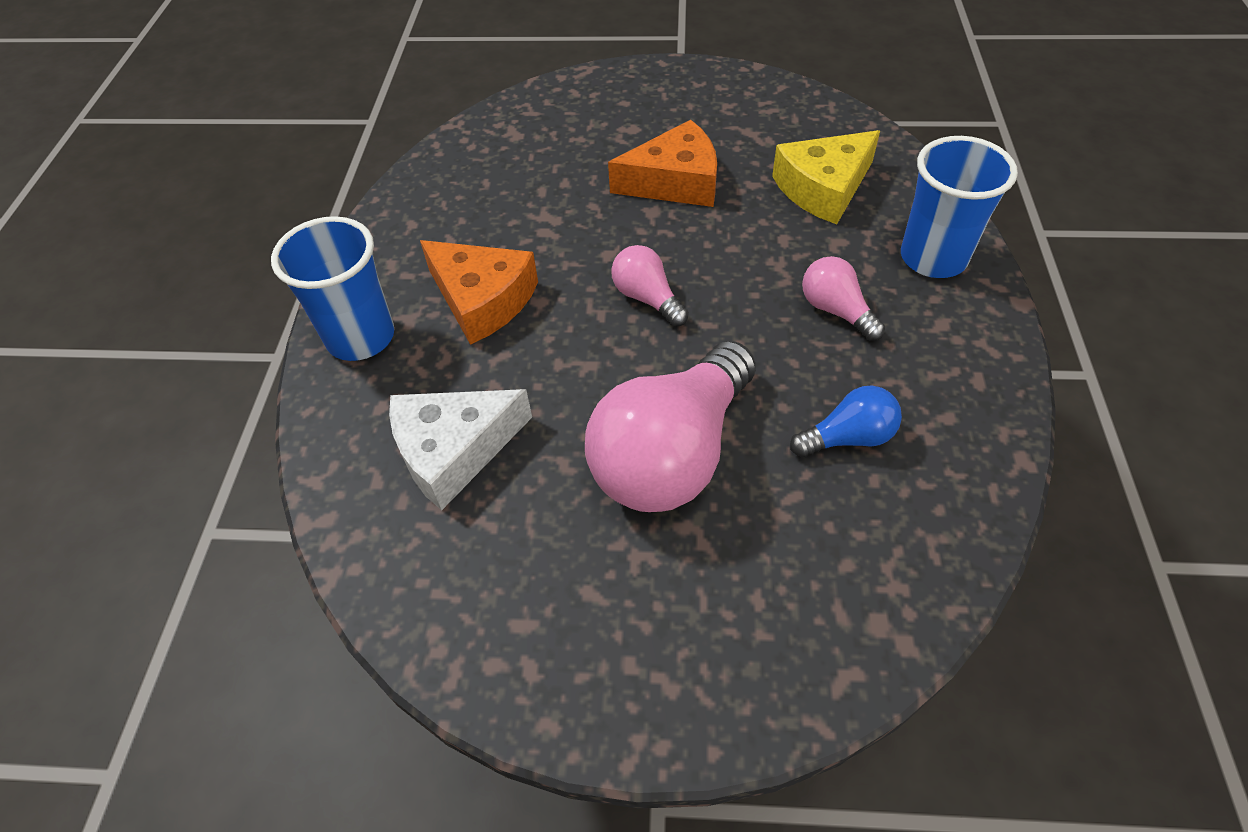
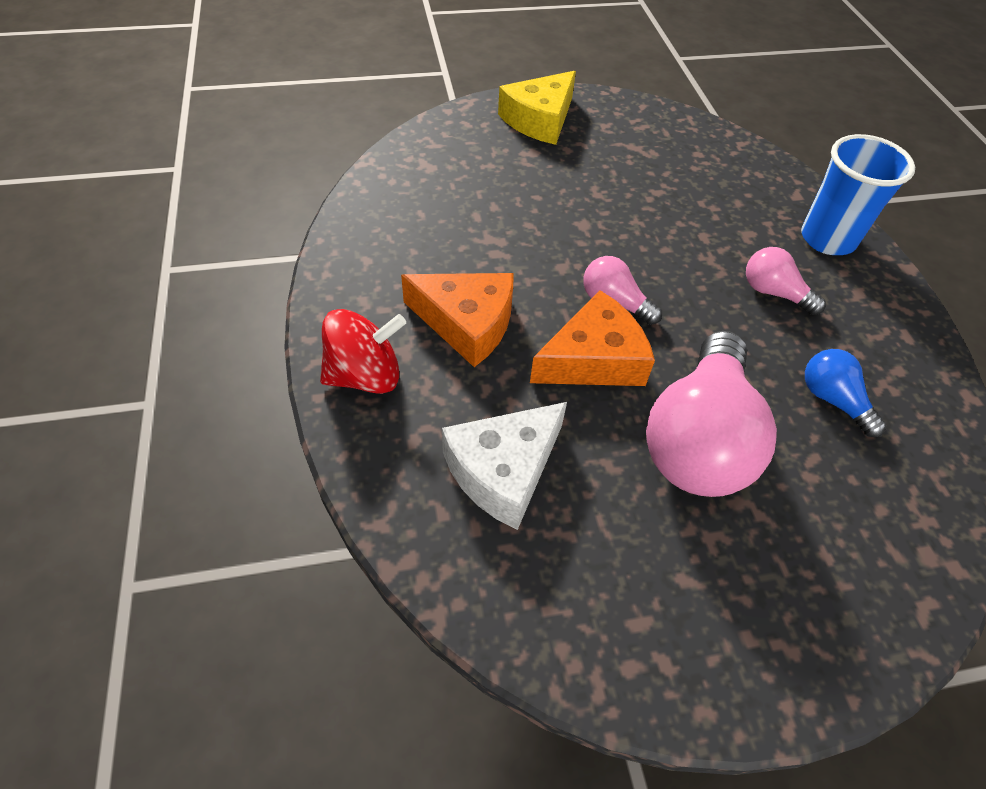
camera: 20 degrees left, 0 degrees up
blue cup [271,216,394,361] -> red spinning top [320,309,406,394]
orange cheese [608,120,717,207] -> orange cheese moved to [530,290,655,386]
yellow cheese [772,130,880,224] -> yellow cheese moved to [498,71,576,145]
blue light bulb [790,385,902,457] -> blue light bulb turned 90 degrees counterclockwise [805,349,887,437]

